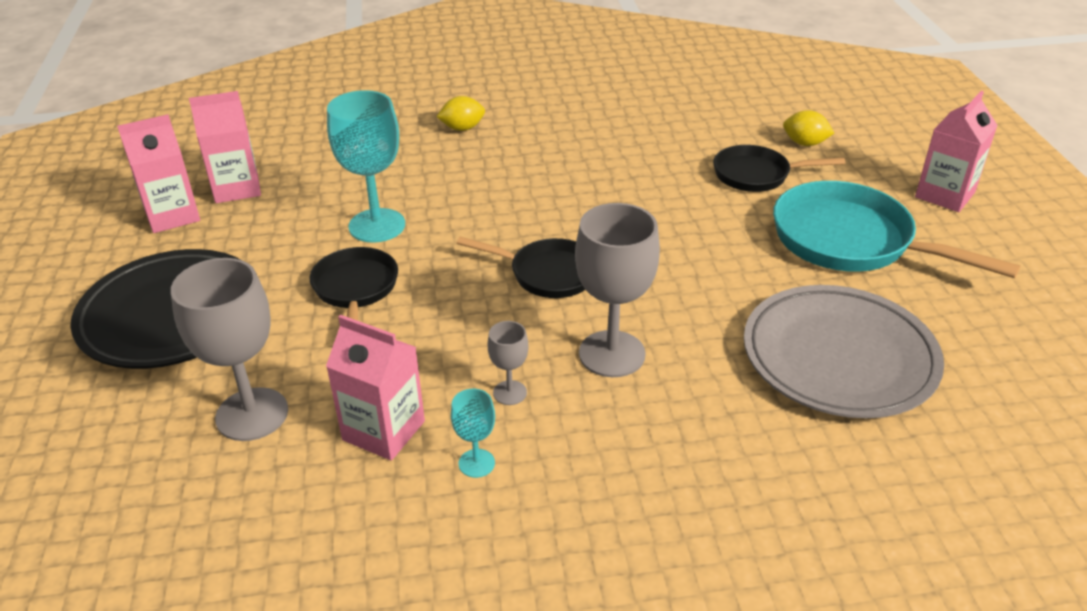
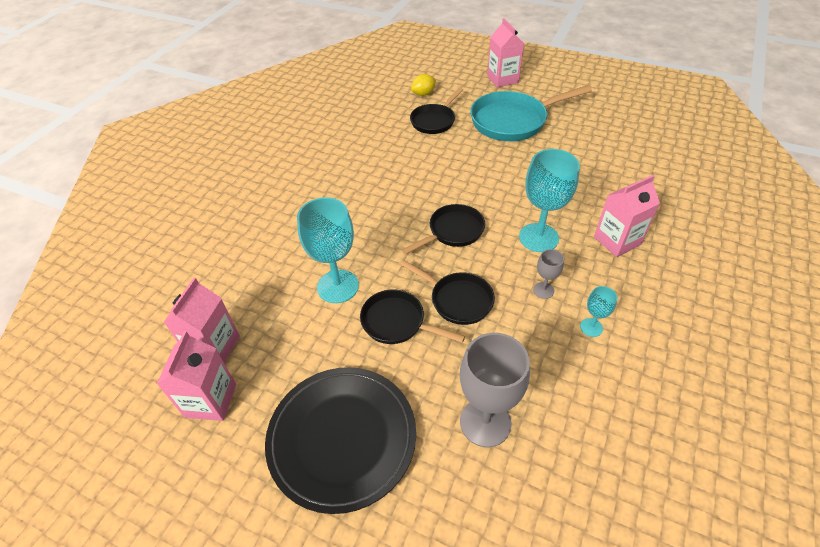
camera: 55 degrees left, 10 degrees up
pink carton [326,315,425,461] -> pink carton moved to [594,175,660,257]
yellow lemon [436,96,485,131] -> none
grey goblet [575,203,660,377] -> turquoise goblet [519,149,580,252]
grey plate [744,285,944,418] -> none
none -> black pan [400,260,495,325]

